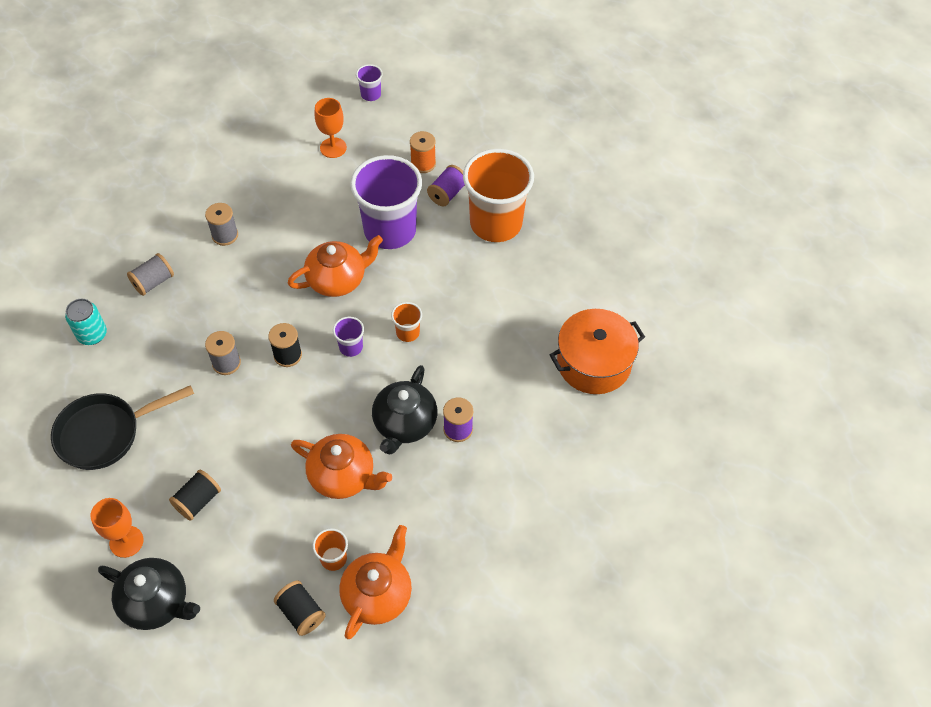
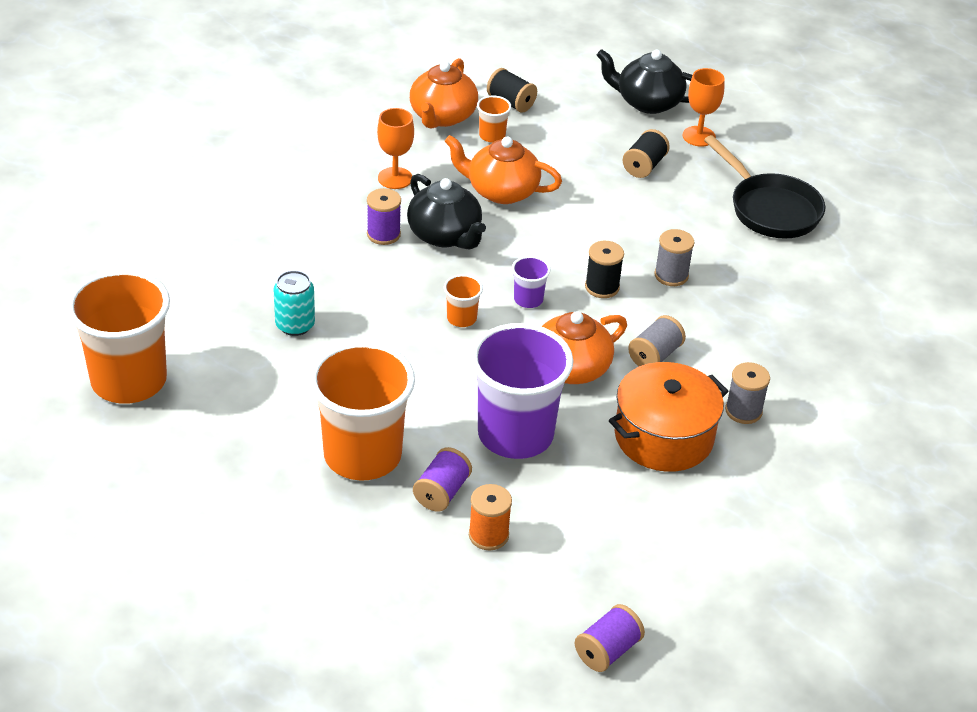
camera: 170 degrees right, 15 degrees down
black pan [51,385,194,470] -> black pan turned 90 degrees clockwise [704,135,825,238]
turquoise can [65,299,107,345] -> turquoise can moved to [274,271,315,336]
grey spool [127,253,174,296] -> grey spool moved to [628,315,686,366]
orange goblet [314,98,347,158] -> orange goblet moved to [377,108,414,189]
purple cup [356,64,383,101] -> purple spool [575,604,645,672]
black teapot [372,365,437,454] -> black teapot turned 135 degrees clockwise [407,174,486,249]
orange pot [550,309,645,394] -> orange pot moved to [609,362,728,472]
none -> orange cup [67,270,170,404]

